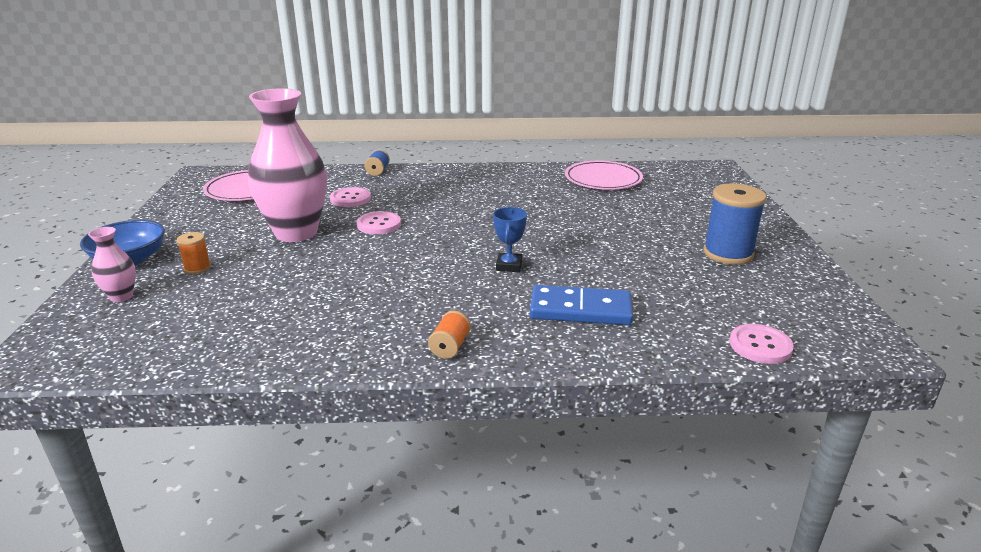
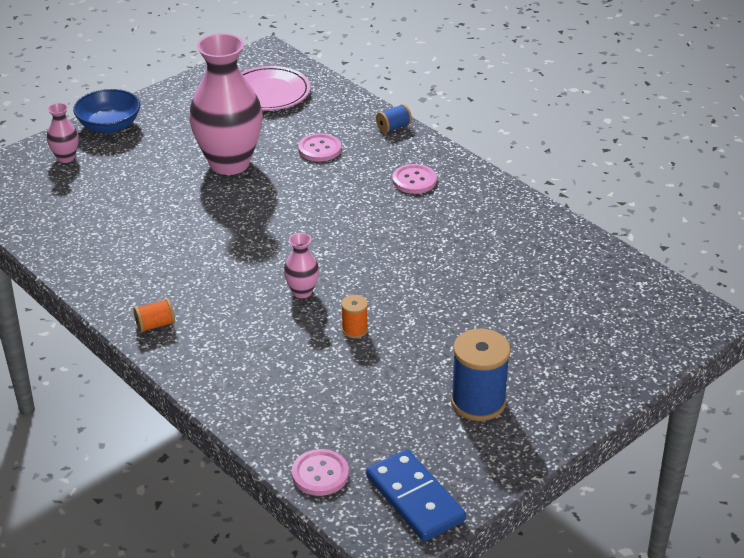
camera: 50 degrees right, 10 degrees up
orange spool [177,232,211,274] -> orange spool moved to [341,295,368,338]
pink button [357,211,401,234] -> pink button moved to [392,164,437,194]
blue trophy [493,207,527,272] -> pink vase [284,233,319,298]
blue domino [530,285,633,325] -> blue domino moved to [366,449,466,541]
pink plate [565,160,643,190] -> none

